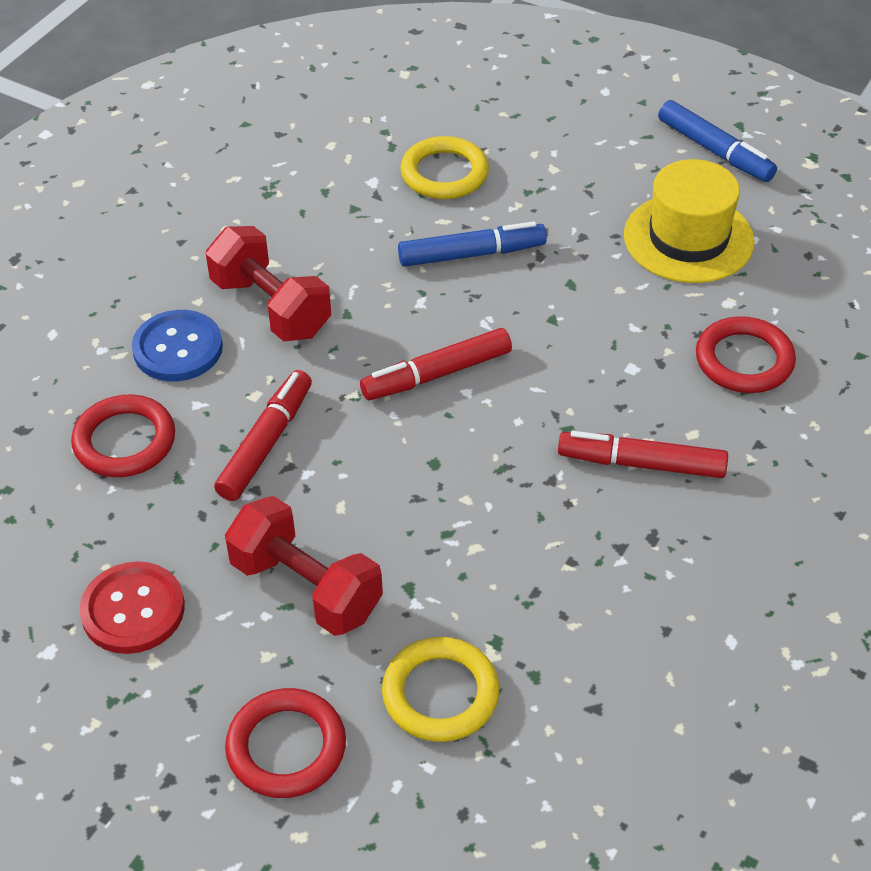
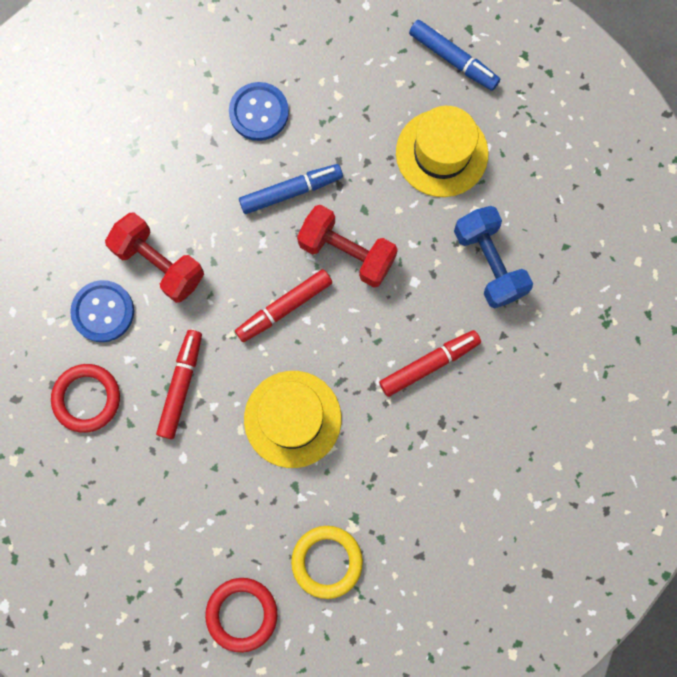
camera: 10 degrees left, 30 degrees up
red button [80,561,185,654] -> none
red dumbbell [225,496,383,636] -> red dumbbell moved to [297,205,398,287]
yellow ring [400,136,489,199] -> blue button [229,82,289,141]
red marker [558,431,728,478] -> red marker turned 150 degrees clockwise [379,330,481,397]
red ring [696,316,796,393] -> blue dumbbell [454,206,533,308]
none -> yellow hat [244,371,341,468]

